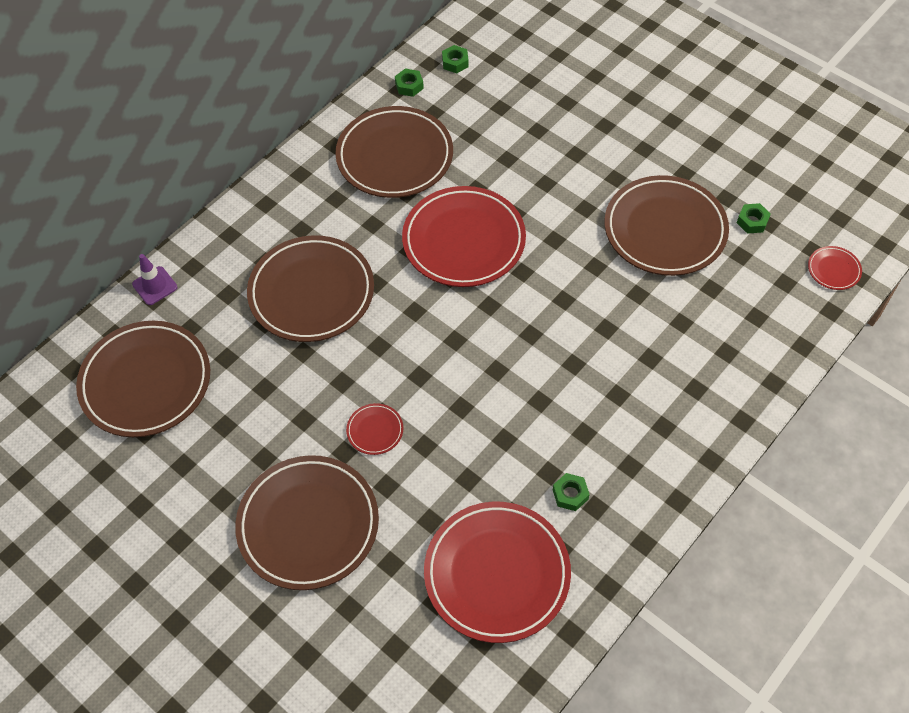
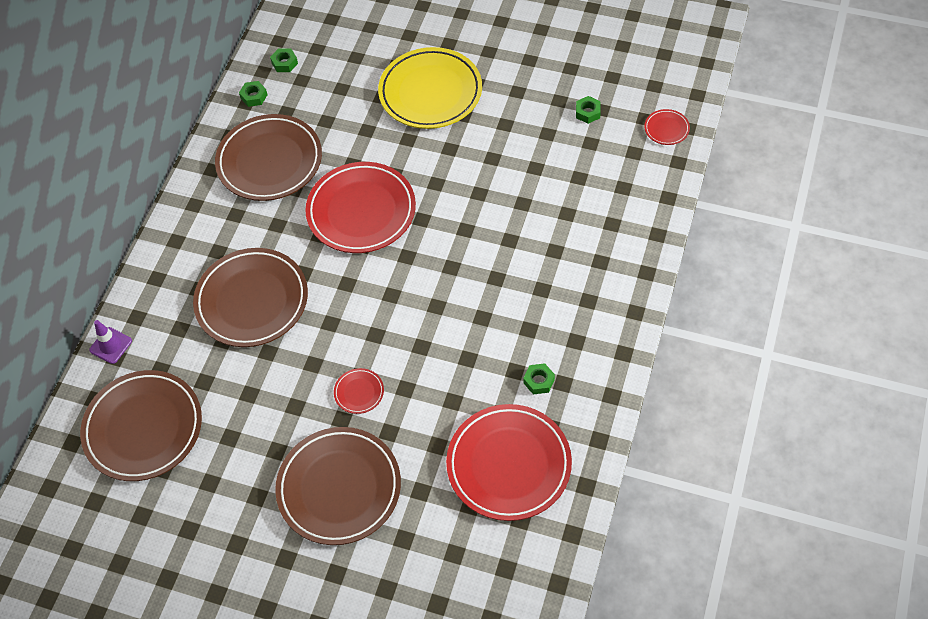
camera: 20 degrees left, 0 degrees up
brown plate [605,175,729,276] -> none
none -> yellow plate [378,47,482,129]

